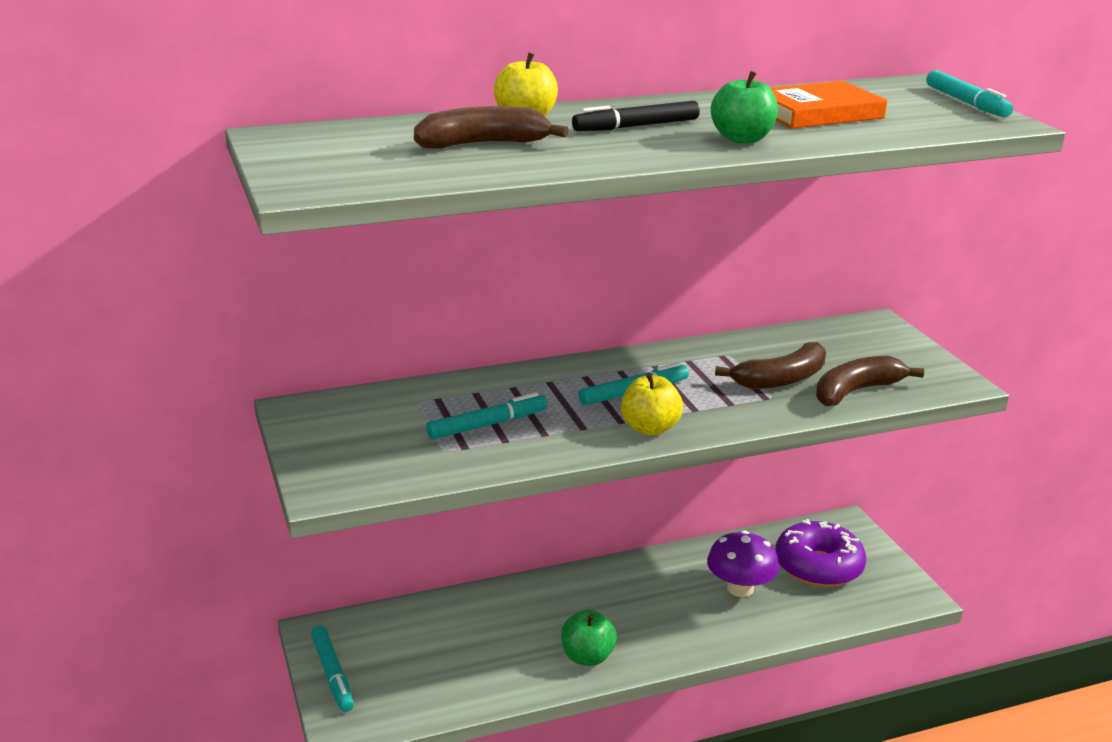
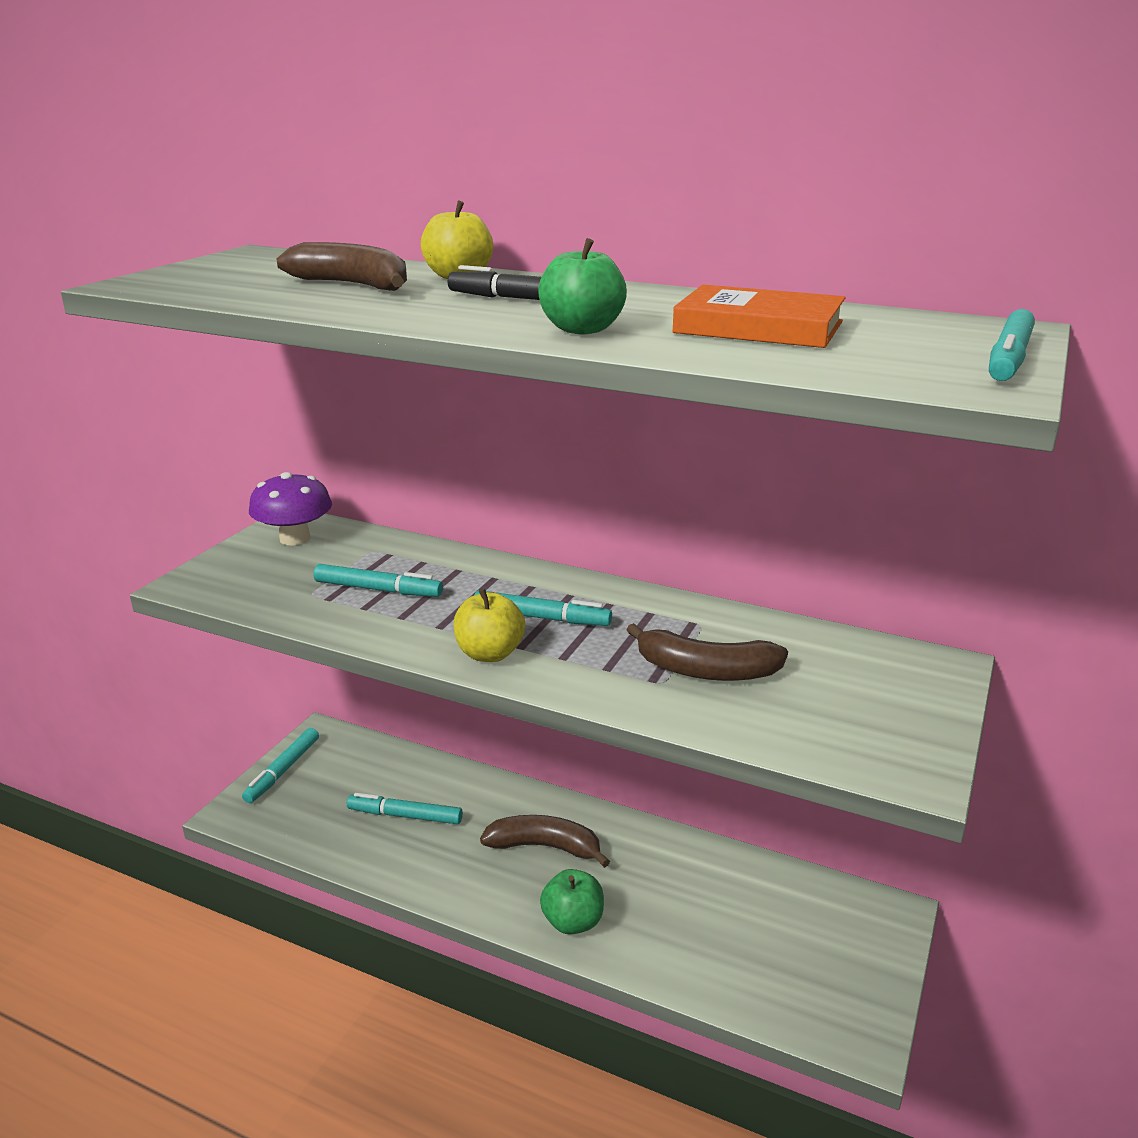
camera: 45 degrees right, 0 degrees up
green apple [561,610,617,666] -> green apple moved to [540,869,604,935]
purple mushroom [707,530,779,597] -> purple mushroom moved to [249,472,332,545]
purple donut [775,519,866,587] -> none
brown banana [816,356,924,406] -> brown banana moved to [480,815,610,868]
none -> turquoise marker [347,793,463,824]

